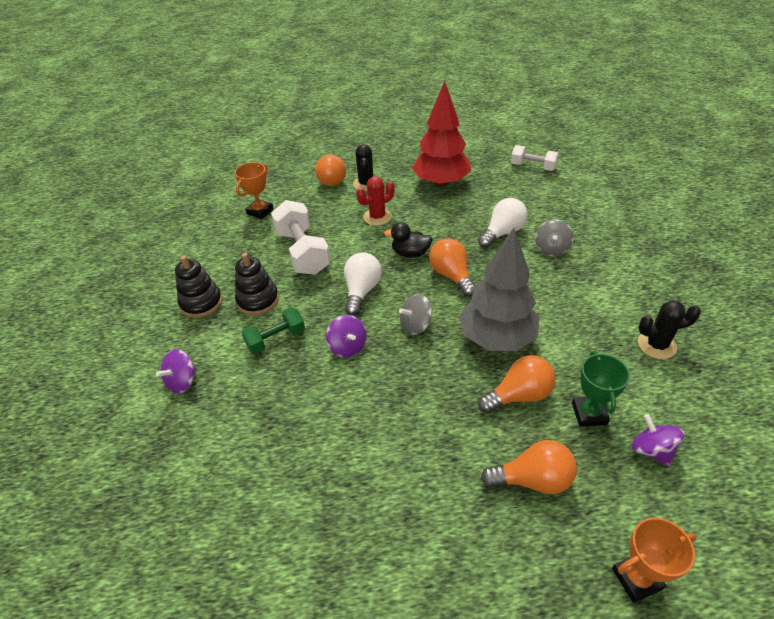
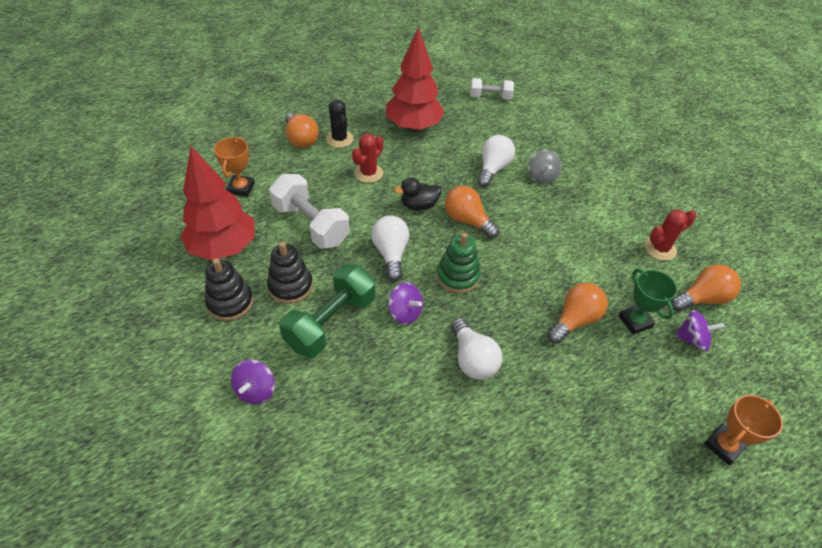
camera: 25 degrees left, 5 degrees up
green dumbbell [241,307,305,354] -> green dumbbell [279,264,375,358], size x1.65
grey spinning top [399,294,432,335] -> green stacking toy [437,233,480,293]
grey tree [459,228,540,351] -> none
orange light bulb [481,440,577,494] -> orange light bulb moved to [671,265,741,312]
purple spinning top [632,414,684,466] -> purple spinning top turned 150 degrees clockwise [675,310,724,352]
black cactus [638,300,701,359] -> red cactus [645,210,696,261]
none -> red tree [180,146,255,260]
none -> white light bulb [451,318,503,380]

